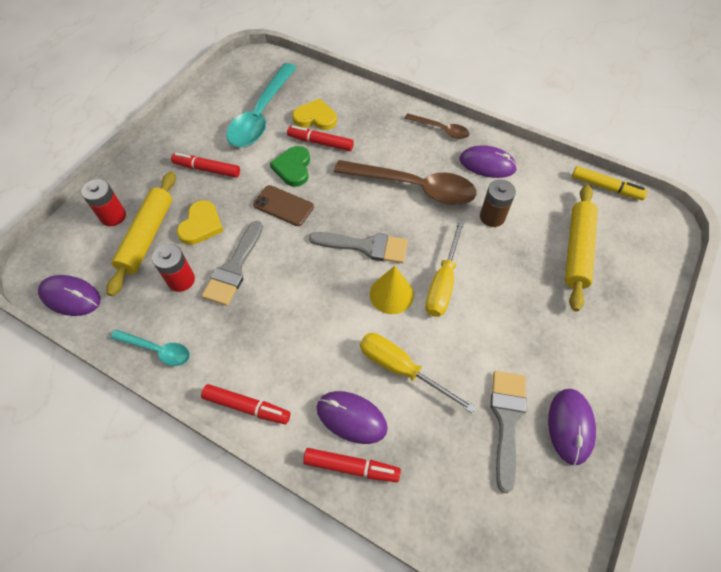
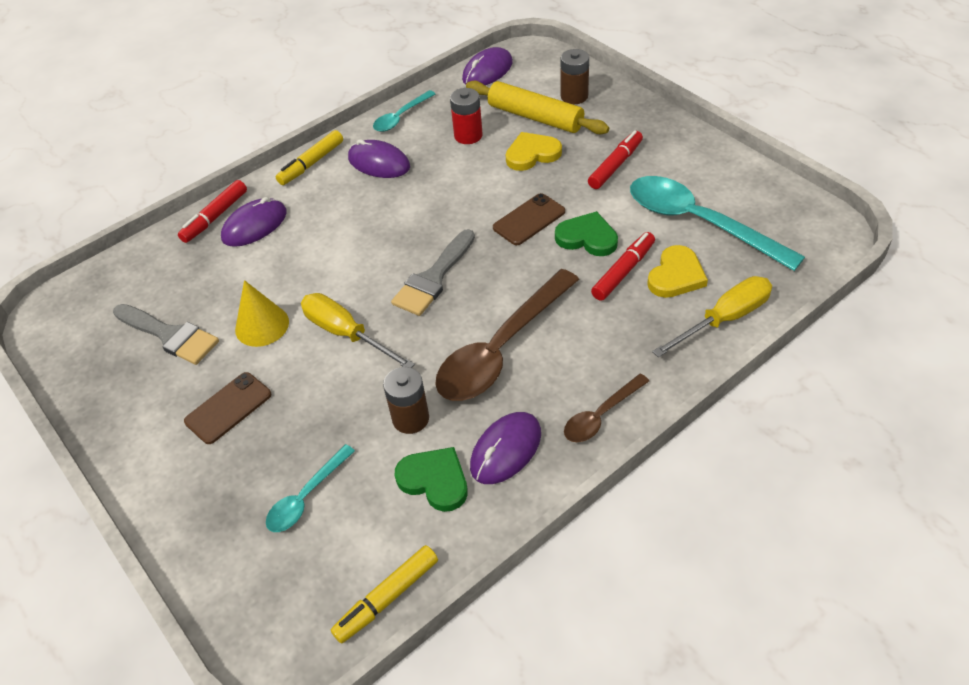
camera: 115 degrees right, 10 degrees down
red battery [81,179,126,226] -> brown battery [561,49,589,104]
yellow heart [177,200,224,245] -> yellow heart turned 120 degrees clockwise [506,132,562,171]
red marker [201,384,290,424] -> yellow marker [276,130,343,185]
grey brush [202,221,263,306] -> none
yellow screwdriver [360,333,476,413] -> yellow screwdriver moved to [652,276,772,358]
yellow cone [370,266,414,314] -> yellow cone moved to [235,280,289,347]
purple mouse [548,389,596,465] -> purple mouse moved to [348,139,410,178]
yellow rolling pin [565,185,598,311] -> turquoise spoon [266,444,355,532]
none -> brown phone [184,372,271,444]
none -> green heart [395,447,468,512]

